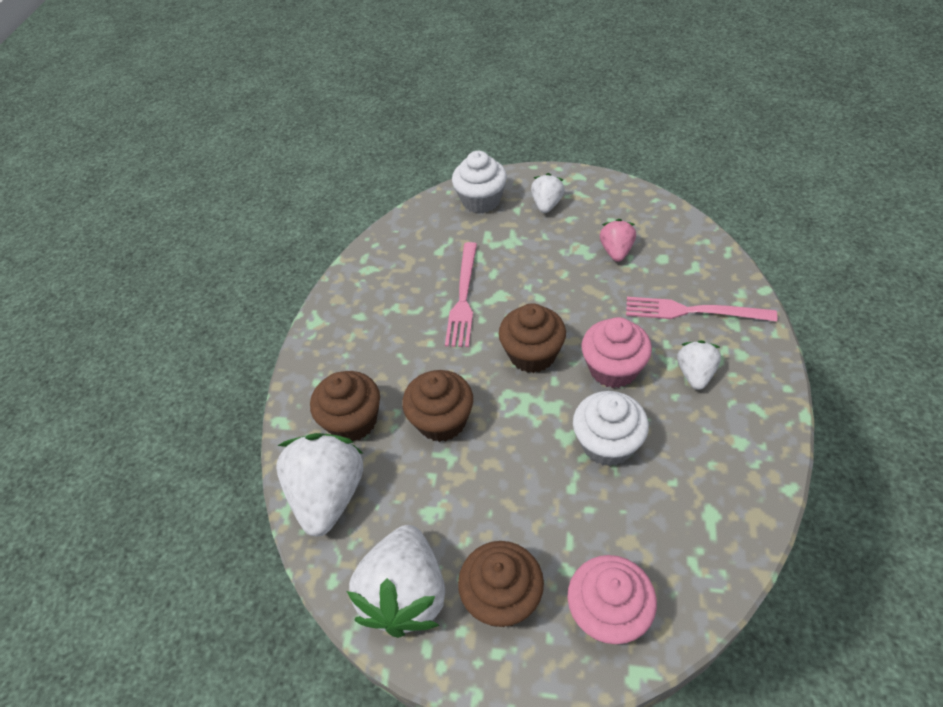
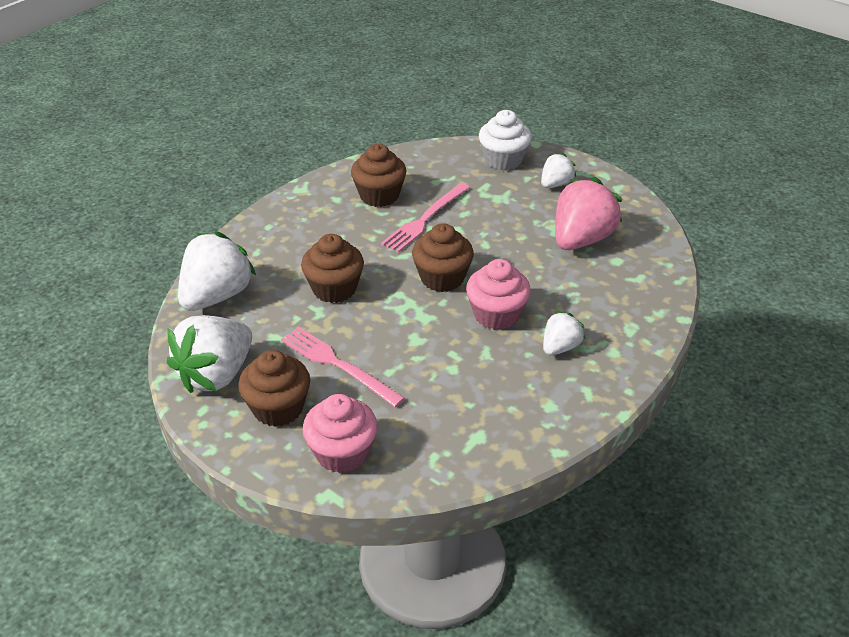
camera: 25 degrees right, 10 degrees down
brown cupcake [310,371,380,442] -> brown cupcake moved to [351,144,407,207]
white cupcake [573,391,649,466] -> none
pink strawberry [600,219,636,262] -> pink strawberry [555,177,622,250], size x1.86
pink fork [626,297,777,322] -> pink fork moved to [281,327,405,407]

